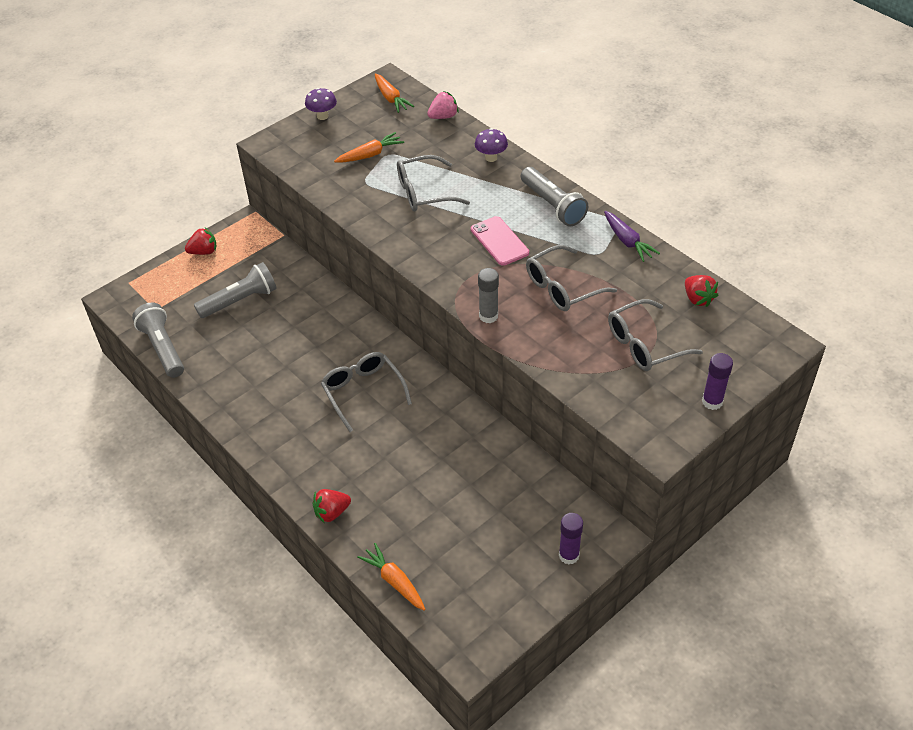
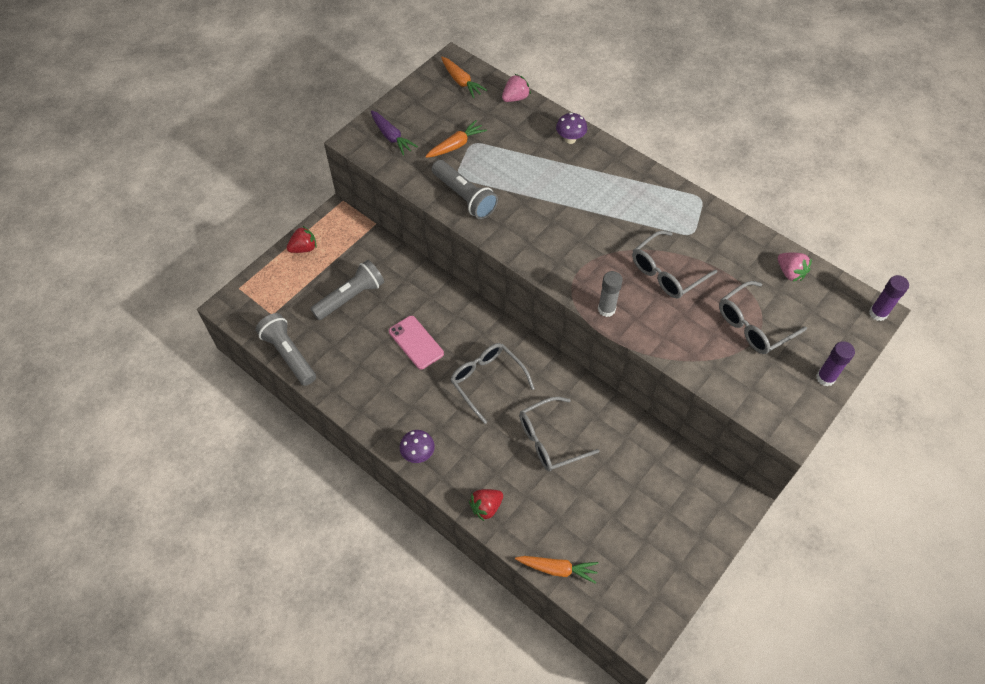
camera: 10 degrees left, 10 degrees up
purple mushroom [305,88,337,120] -> purple mushroom moved to [400,430,435,463]
orange carrot [357,543,425,611] -> orange carrot turned 150 degrees clockwise [515,556,599,584]
grey glasses [397,155,470,211] -> grey glasses moved to [519,397,600,471]
pink phone [471,216,529,266] -> pink phone moved to [389,316,444,370]
grey flashlight [521,167,588,227] -> grey flashlight moved to [432,160,498,219]
purple glue stick [559,513,583,564] -> purple glue stick moved to [869,275,909,321]
purple carrot [604,211,660,262] -> purple carrot moved to [371,110,418,156]
red strawberry [685,275,718,307] -> pink strawberry [778,253,812,282]

